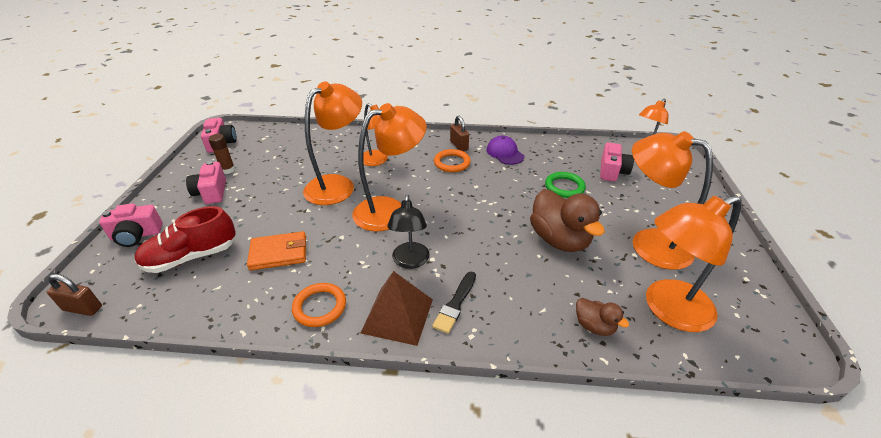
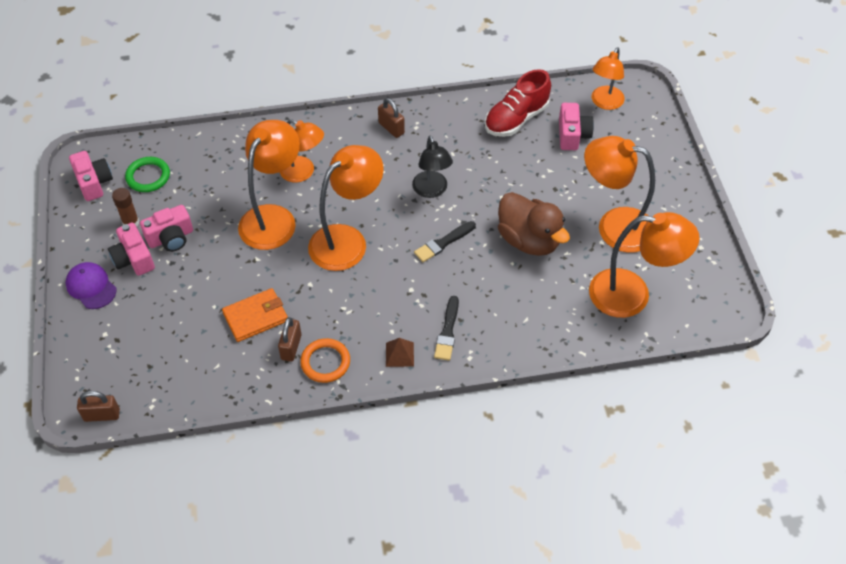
camera: 15 degrees left, 15 degrees up
pink camera [99,204,163,247] -> pink camera moved to [140,205,193,252]
red shoe [134,206,236,273] -> red shoe moved to [485,69,551,137]
brown pyramid [361,271,433,346] -> brown pyramid [386,338,414,367], size x0.53
black lamp [387,194,430,269] -> black lamp moved to [412,135,453,198]
orange ring [434,149,471,172] -> none
purple cap [486,136,524,165] -> purple cap moved to [65,262,117,309]
green ring [545,172,586,198] -> green ring moved to [125,157,170,192]
brown duck [576,298,629,336] -> none
orange lamp [646,195,742,332] -> orange lamp turned 135 degrees counterclockwise [589,212,700,318]
none -> brown padlock [278,317,301,362]
none -> black brush [414,221,476,262]

